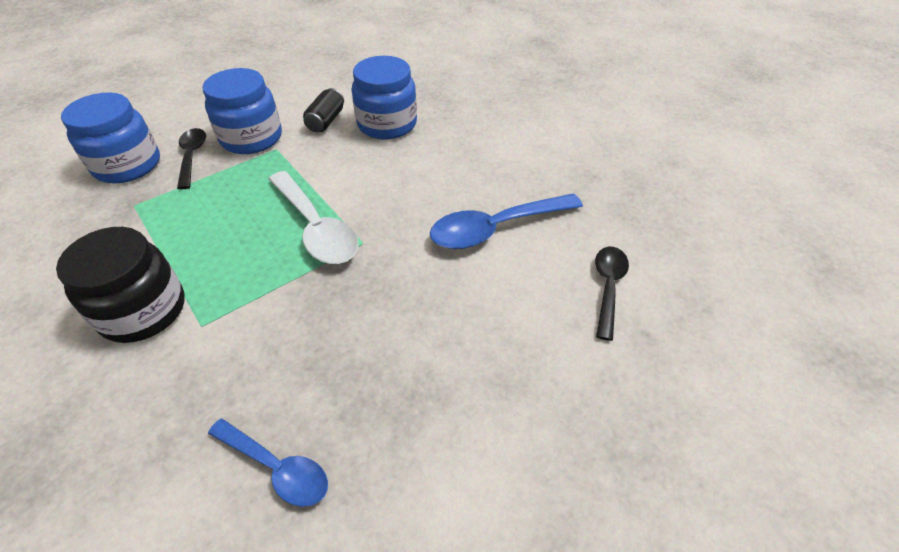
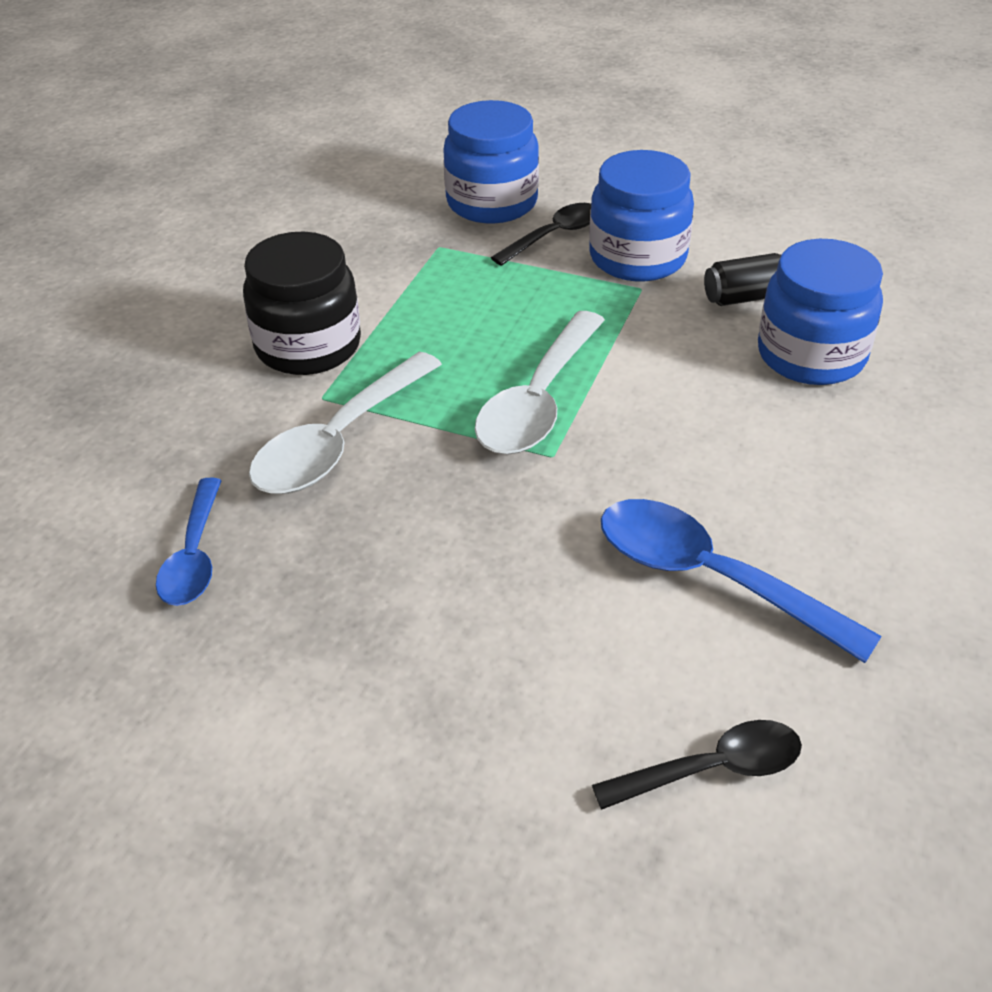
camera: 60 degrees right, 5 degrees down
none -> white spoon [249,352,442,494]

